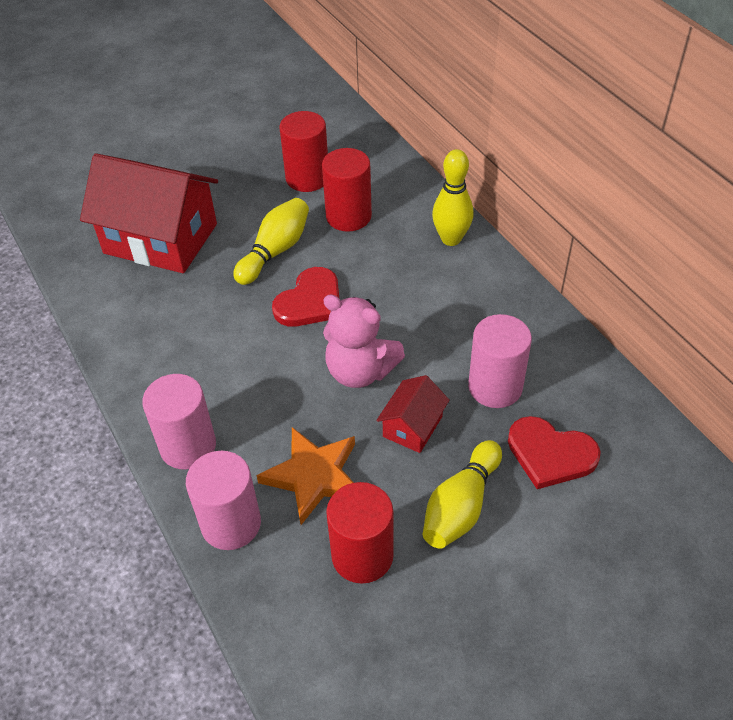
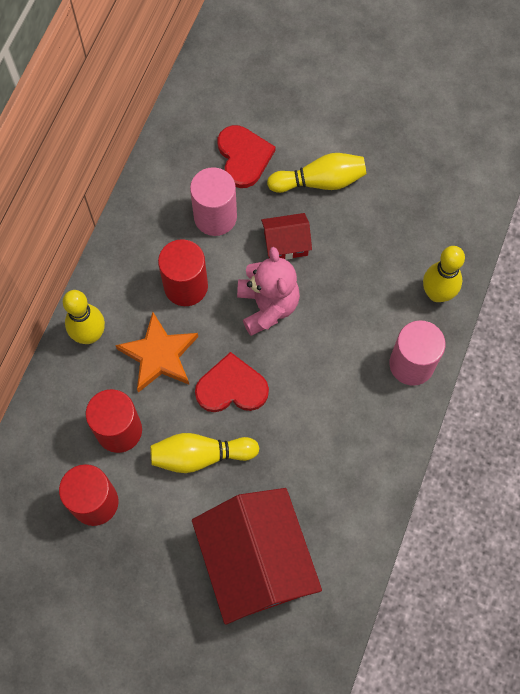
camera: 130 degrees left, 20 degrees up
pink cylinder [186,451,261,550] -> yellow bowling pin [423,246,465,302]
orange star [256,427,355,525] -> orange star moved to [115,312,198,393]
red cylinder [326,482,394,584] -> red cylinder moved to [158,239,208,306]

